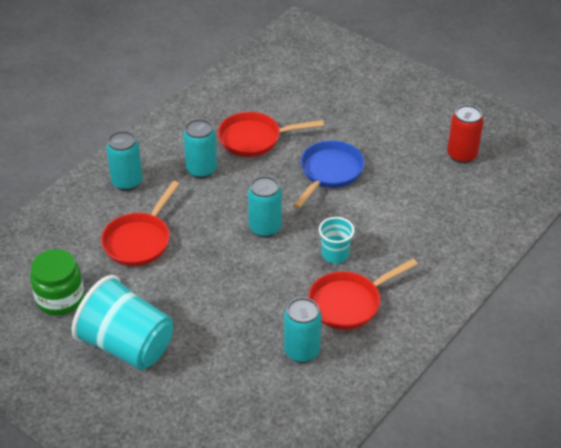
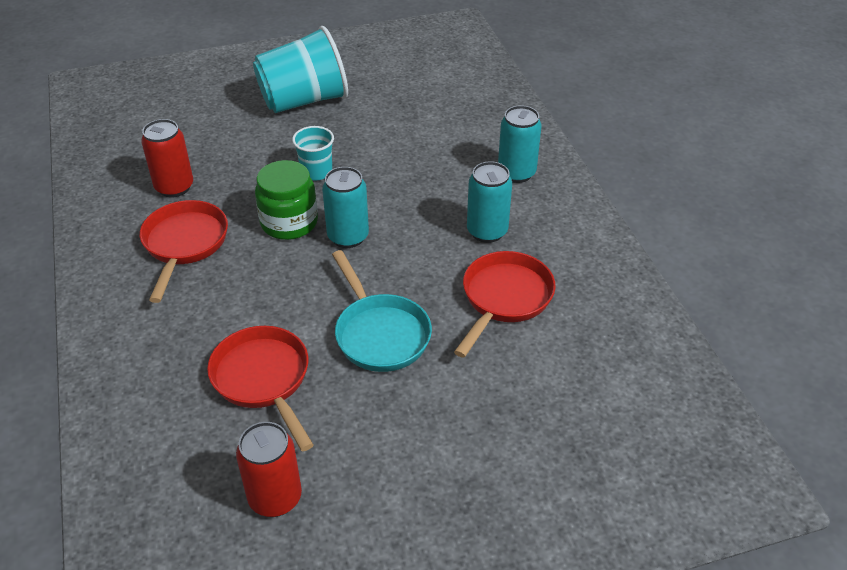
camera: 125 degrees right, 0 degrees up
green jar [30,249,84,316] -> green jar moved to [255,160,318,240]
red pan [101,181,179,266] -> red pan moved to [207,326,314,451]
turquoise can [284,297,322,363] -> red can [141,119,193,197]
blue pan [293,140,365,209] -> turquoise pan [332,250,432,372]
turquoise cup [319,217,355,263] -> turquoise cup moved to [292,126,334,180]

